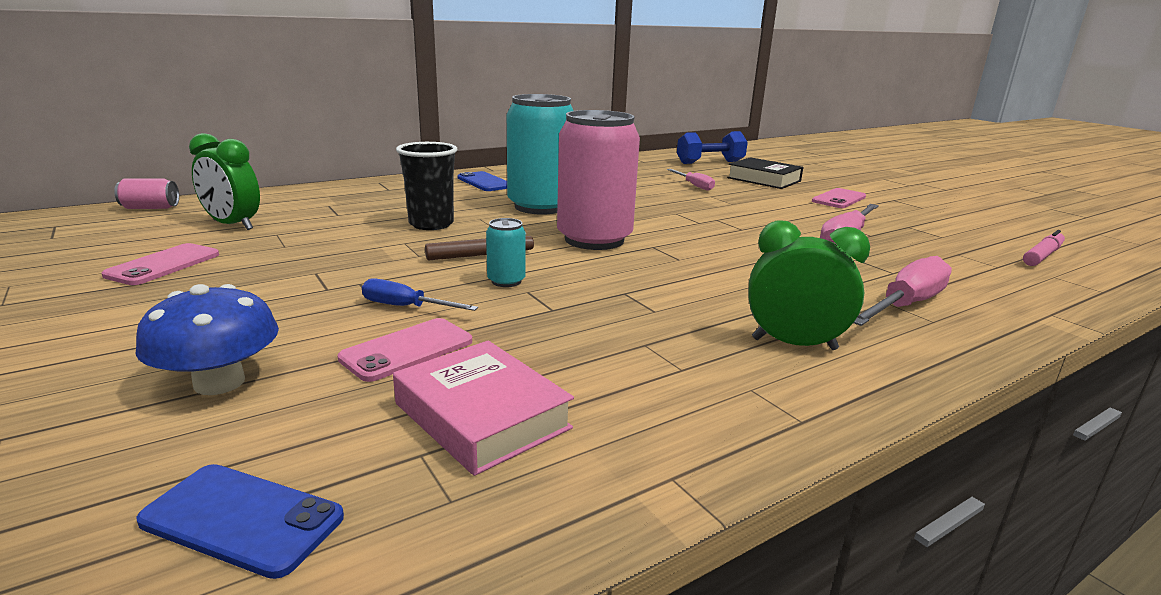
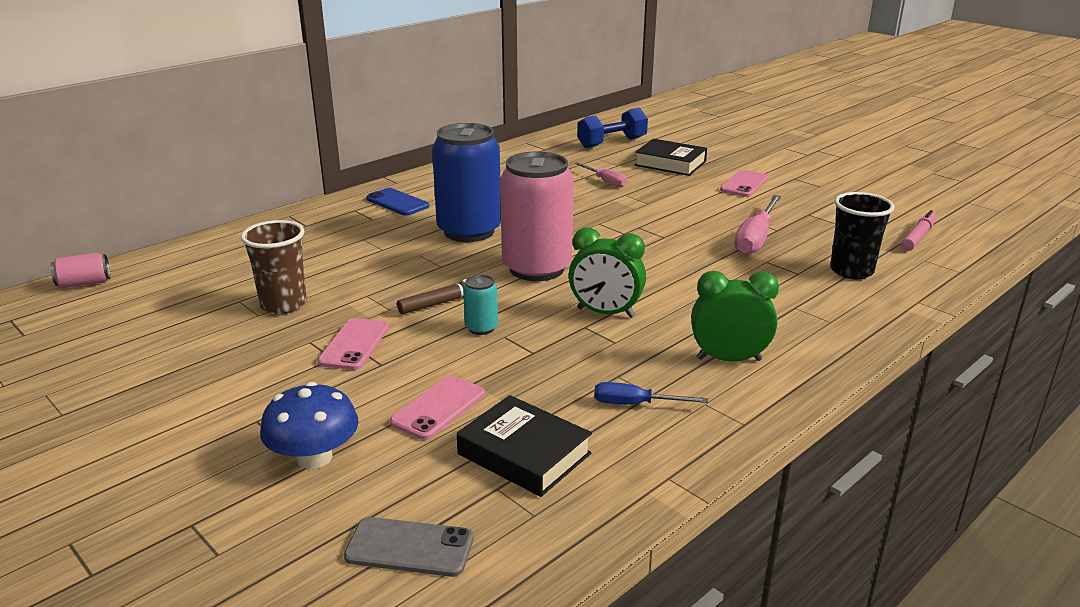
camera: 10 degrees left, 5 degrees up
pink phone [102,243,219,285] -> pink phone moved to [318,318,389,370]
blue phone [136,464,344,579] -> grey phone [344,517,473,577]
green clock [189,133,260,230] -> green clock moved to [569,227,646,318]
blue screwdriver [362,278,478,311] -> blue screwdriver moved to [594,382,709,404]
pink book [393,341,574,476] -> black book [457,395,592,497]
black cup [396,142,457,230] -> black cup moved to [830,192,894,279]
turquoise can [507,94,574,215] -> blue can [432,123,501,242]
pink screwdriver [854,256,952,326] -> none
none -> brown cup [241,220,307,314]

